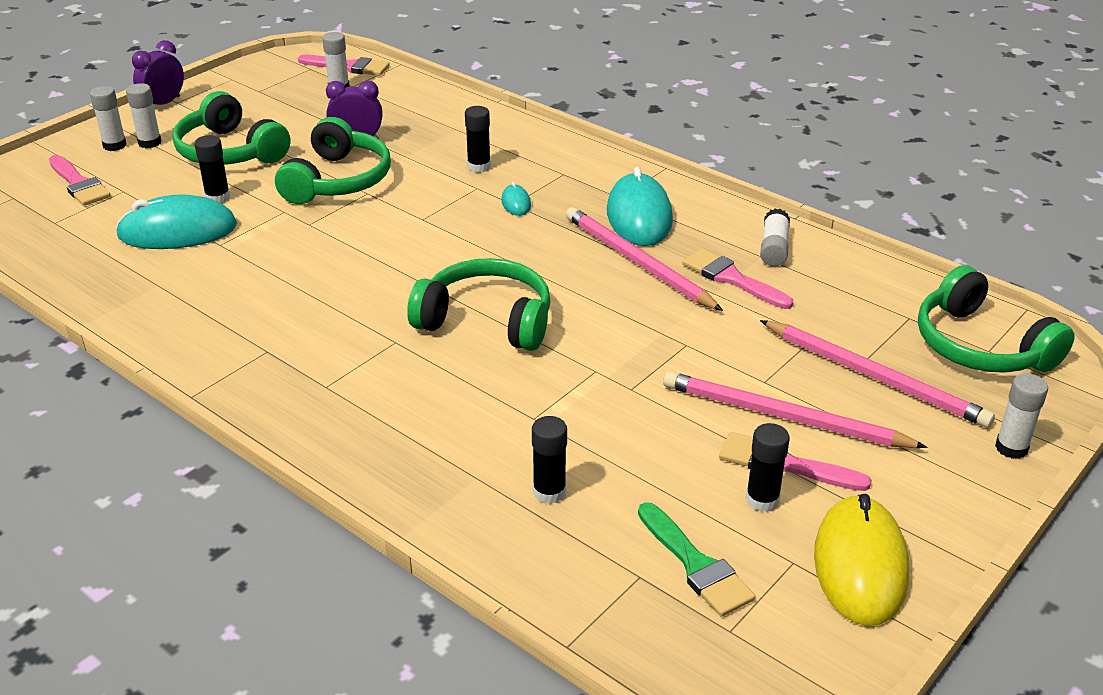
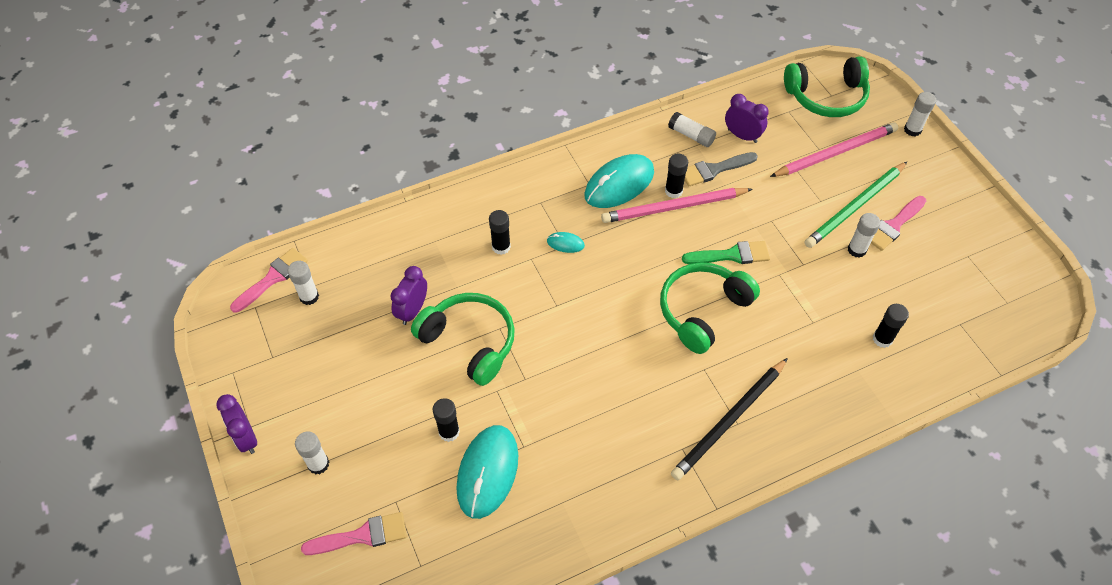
camera: 65 degrees left, 20 degrees up
white glue stick [90,86,126,151] -> white glue stick moved to [848,213,880,258]
green headphones [172,91,290,165] -> none
turquoise mouse [607,167,673,246] -> turquoise mouse turned 60 degrees counterclockwise [584,154,654,208]
green brush [638,502,755,617] -> green brush moved to [682,241,770,264]
pink pencil [663,371,927,448] -> green pencil [805,162,907,248]
pink brush [683,249,793,309] -> grey brush [685,152,758,186]
black glue stick [746,423,790,512] -> black glue stick moved to [665,154,688,198]
yellow mouse [814,494,909,626] -> none
none -> black pencil [671,358,788,480]
none -> purple clock [725,94,769,143]

